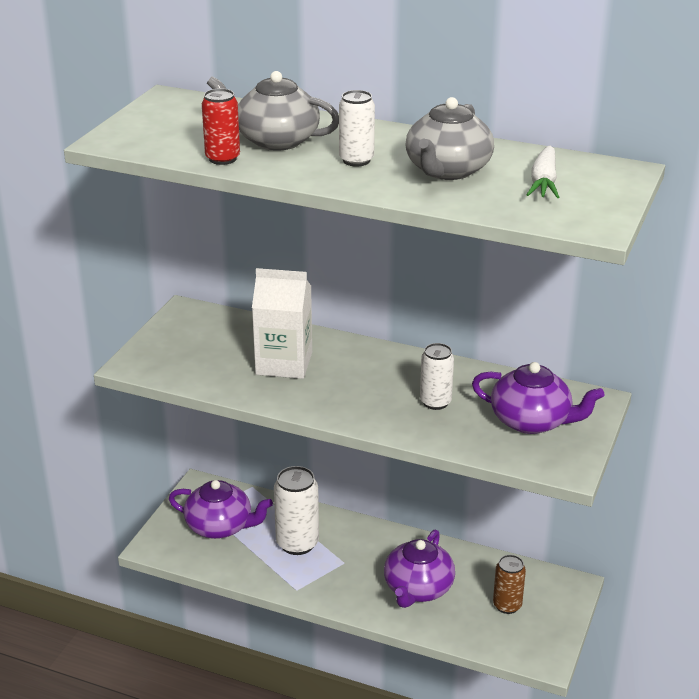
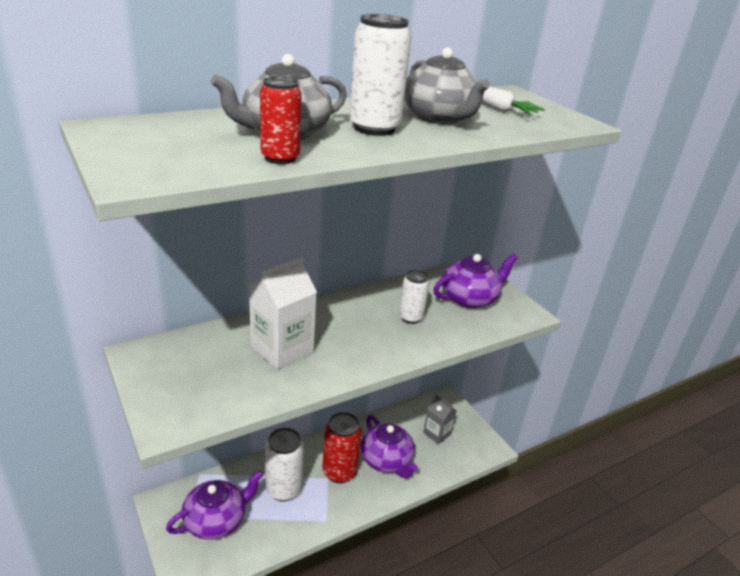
camera: 55 degrees left, 0 degrees up
white can [339,90,375,167] -> white can [349,14,411,136], size x1.57
brown can [493,555,526,614] -> grey carton [423,395,457,444]
none -> red can [322,412,362,483]

